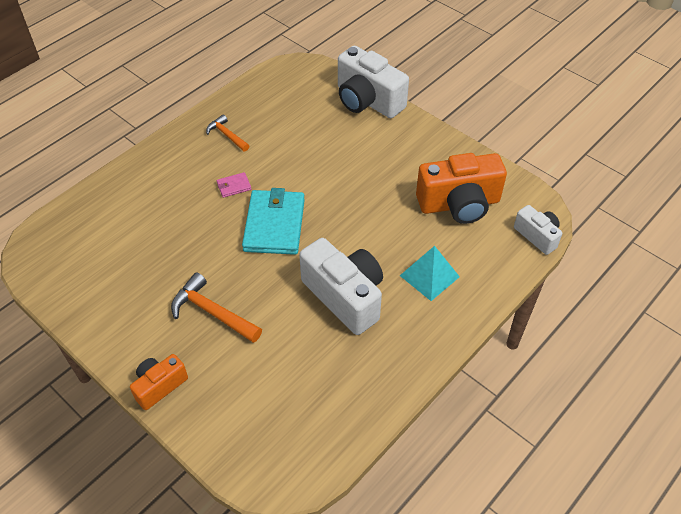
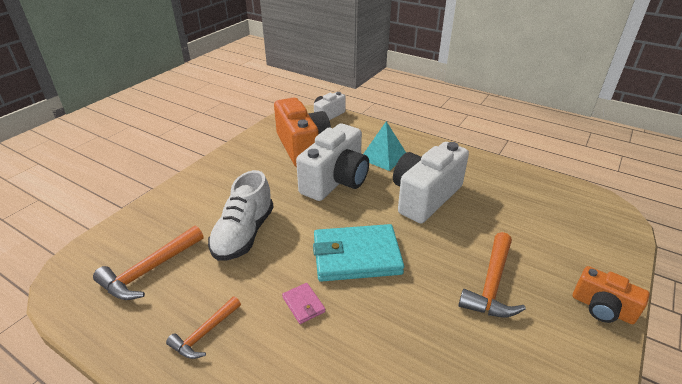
camera: 100 degrees left, 15 degrees down
white camera [338,46,409,118] -> white camera moved to [296,124,369,201]
none -> orange hammer [93,226,204,300]
none -> white shoe [208,170,273,261]

